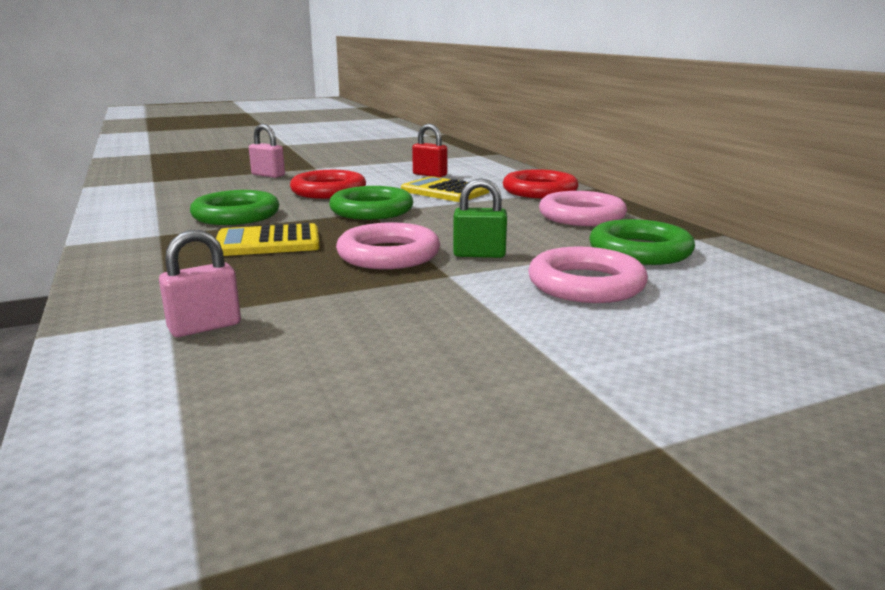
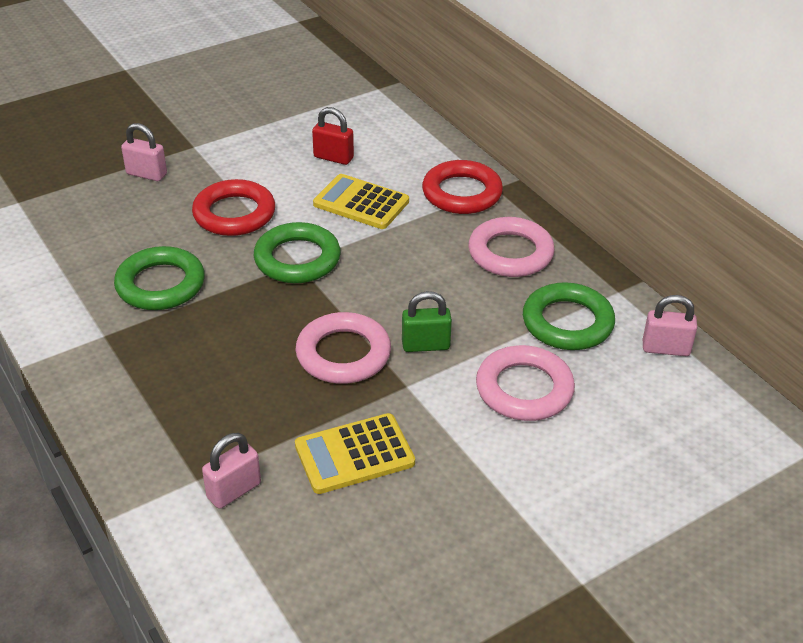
camera: 10 degrees left, 20 degrees up
yellow calculator [216,223,320,256] -> yellow calculator moved to [295,413,415,494]
none -> pink padlock [643,295,697,356]

